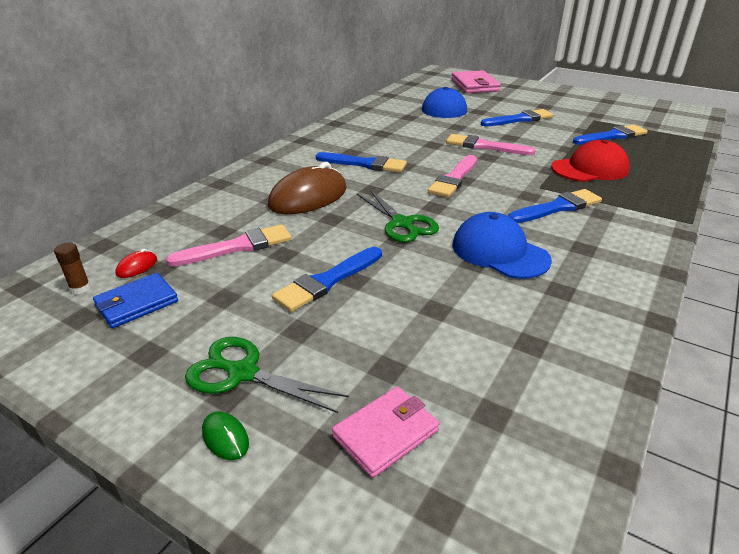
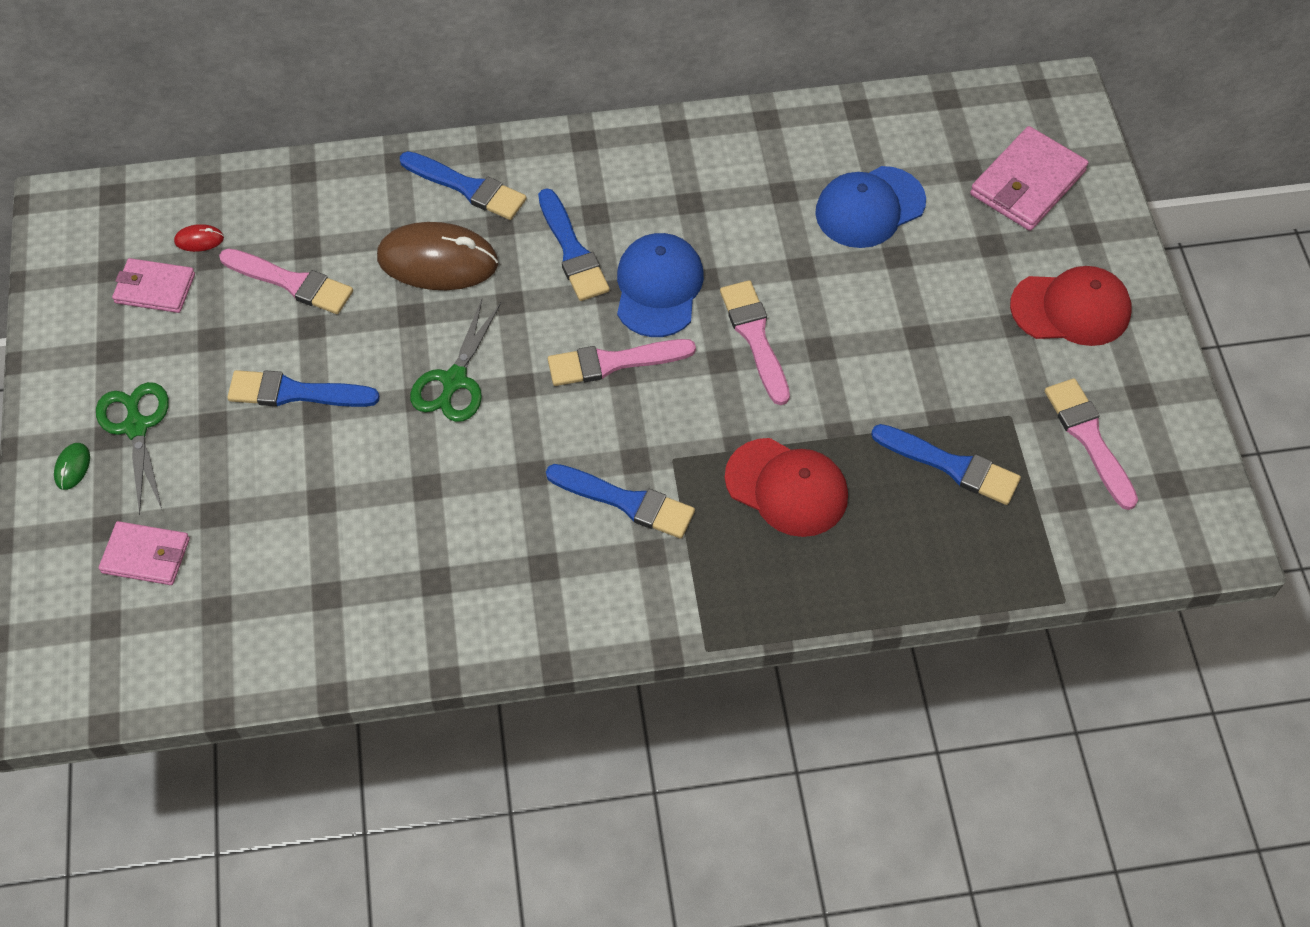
camera: 50 degrees right, 25 degrees up
brown glue stick [54,243,91,294] -> none
blue wallet [93,273,178,328] -> pink wallet [112,258,195,313]
blue cap [452,212,552,279] -> blue cap moved to [617,233,704,337]
blue brush [481,109,553,126] -> blue brush moved to [400,151,526,220]
none -> red cap [1010,266,1132,346]
none -> pink brush [1045,378,1138,510]

